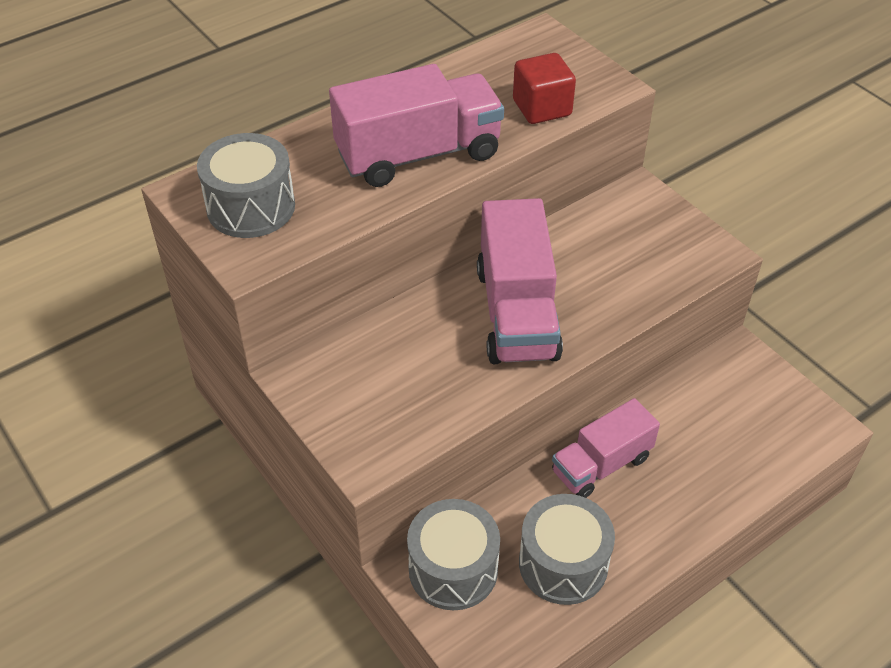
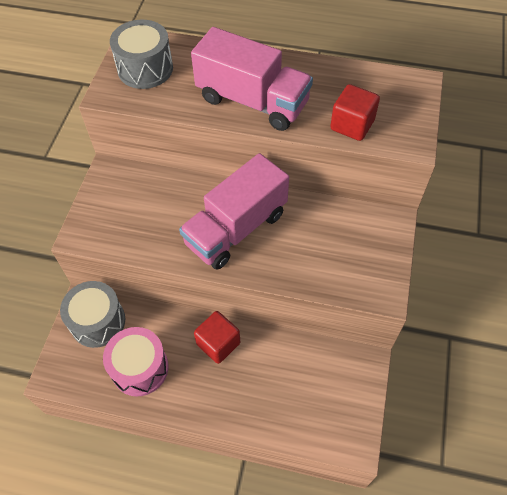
camera: 50 degrees right, 10 degrees up
grey drum [519,494,615,605] -> pink drum [103,327,168,397]
pink truck [552,398,660,498] -> red cube [194,311,240,364]

